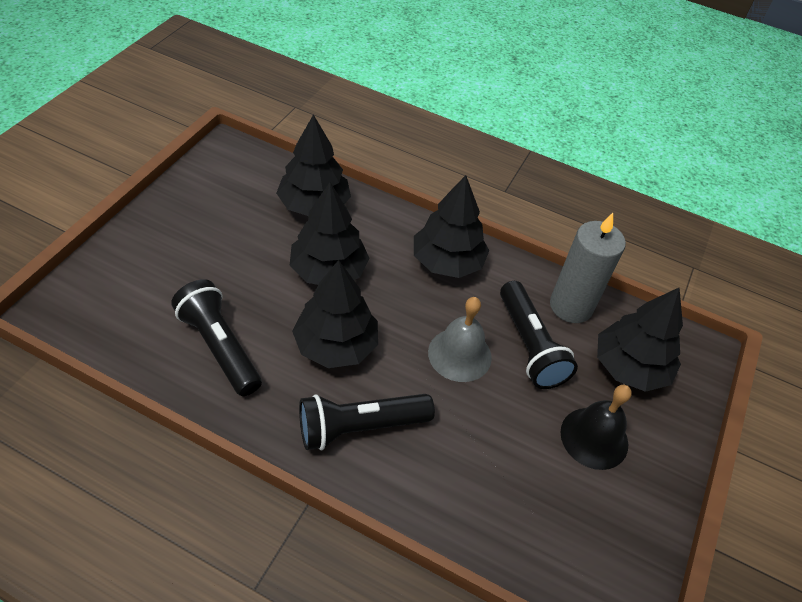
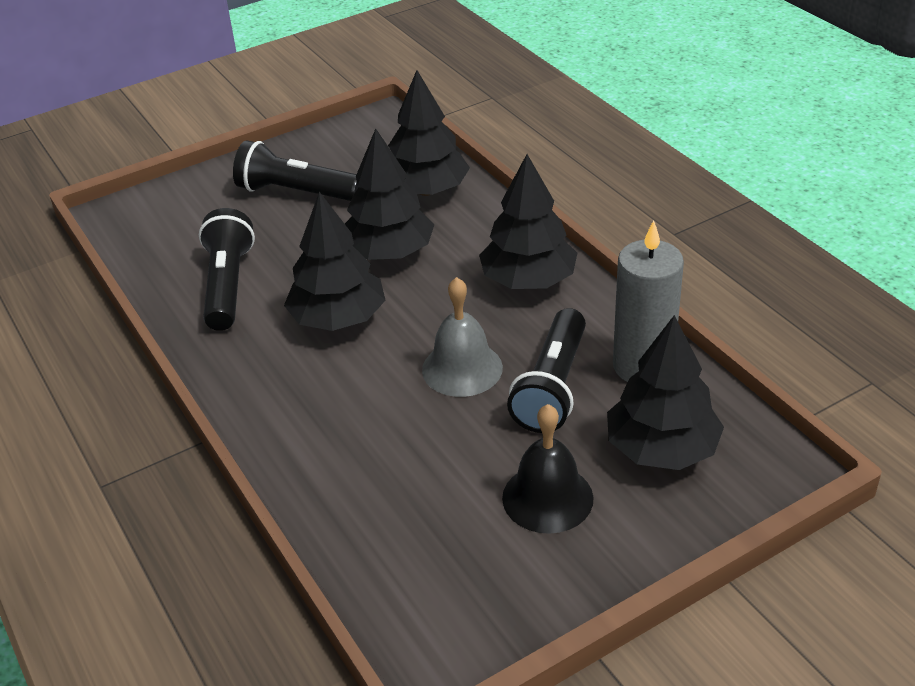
camera: 40 degrees right, 10 degrees down
black flashlight [299,394,435,450] -> black flashlight moved to [233,140,359,201]

